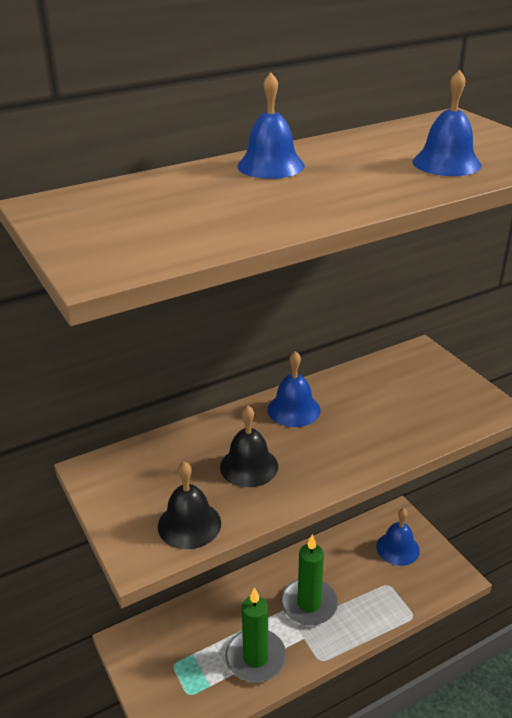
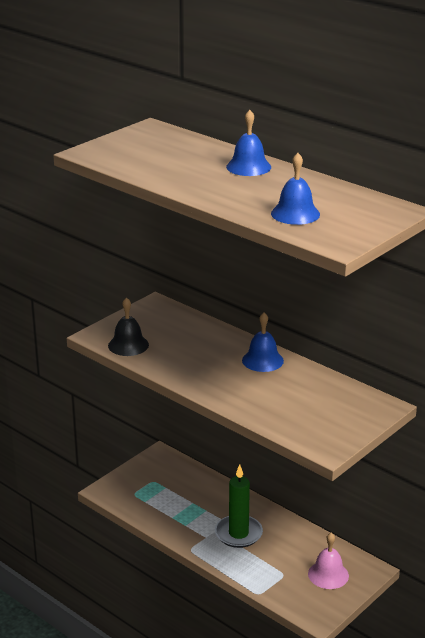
camera: 70 degrees right, 5 degrees down
black bell [220,405,278,487] -> none
green candle [225,587,286,682] -> none
blue bell [376,508,420,566] -> pink bell [308,533,349,589]

